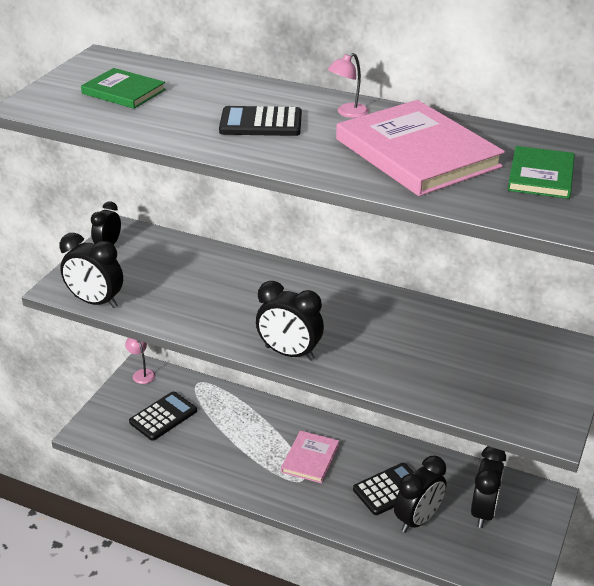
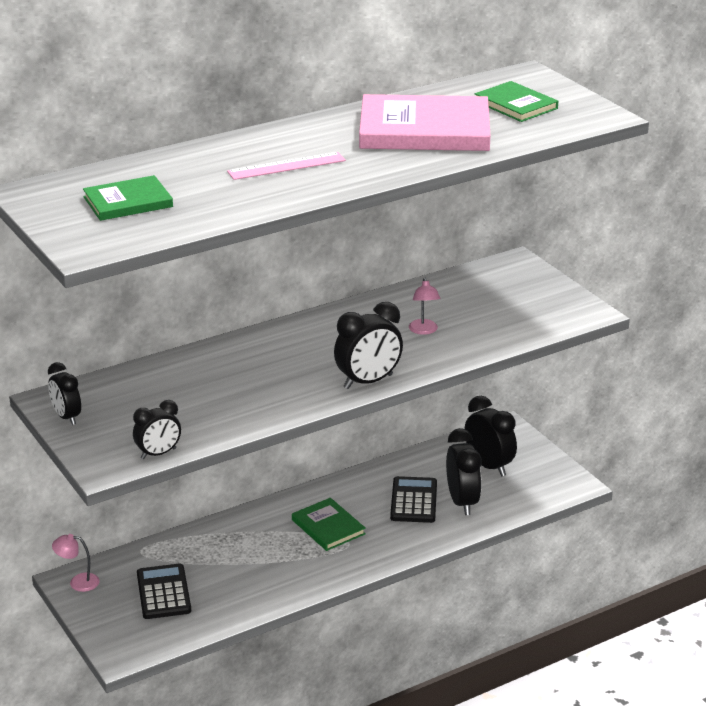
camera: 55 degrees left, 5 degrees down
black clock [59,233,123,308] -> black clock [133,400,181,459], size x0.64
black calculator [219,106,302,136] -> pink ruler [227,152,346,180]
pink book [281,430,339,483] -> green book [292,498,366,551]
pink lamp [328,53,369,118] -> pink lamp moved to [409,278,440,335]

